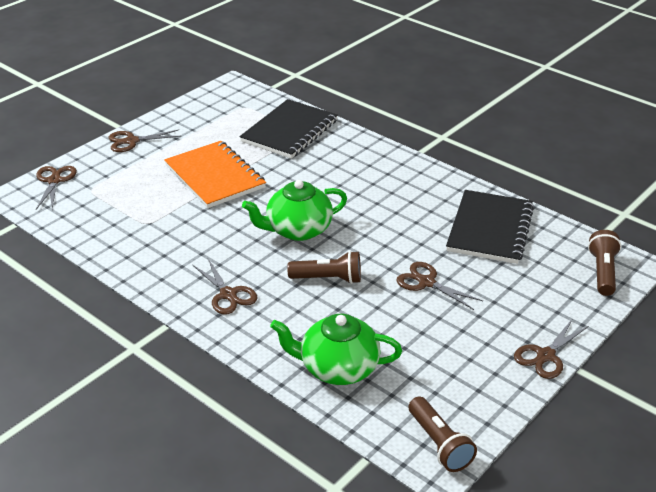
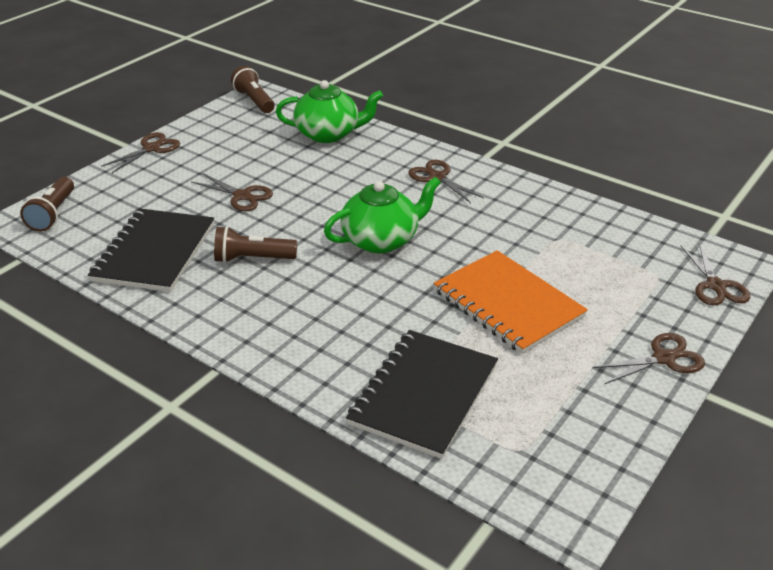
camera: 175 degrees right, 0 degrees up
brown flashlight [287,251,361,284] -> brown flashlight moved to [214,226,297,263]

